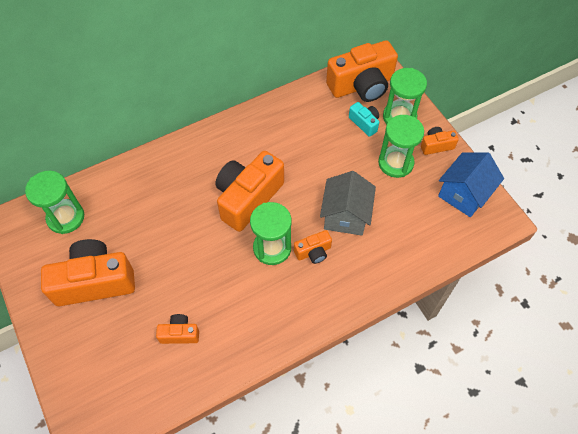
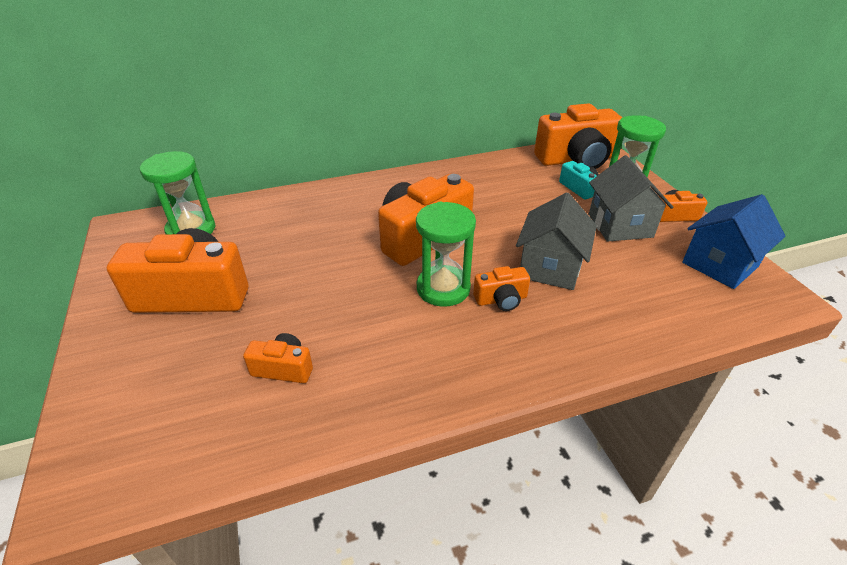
camera: 10 degrees right, 20 degrees down
green hourglass [378,115,424,178] -> grey house [589,155,673,242]

